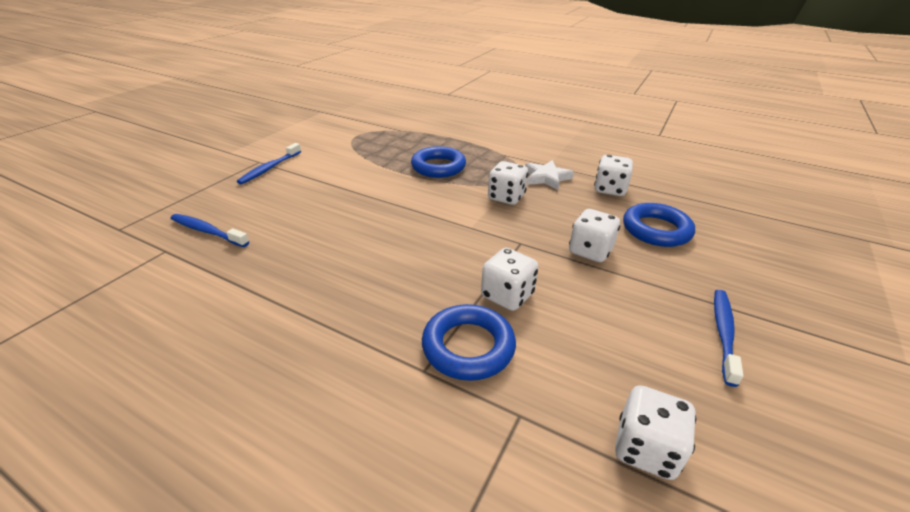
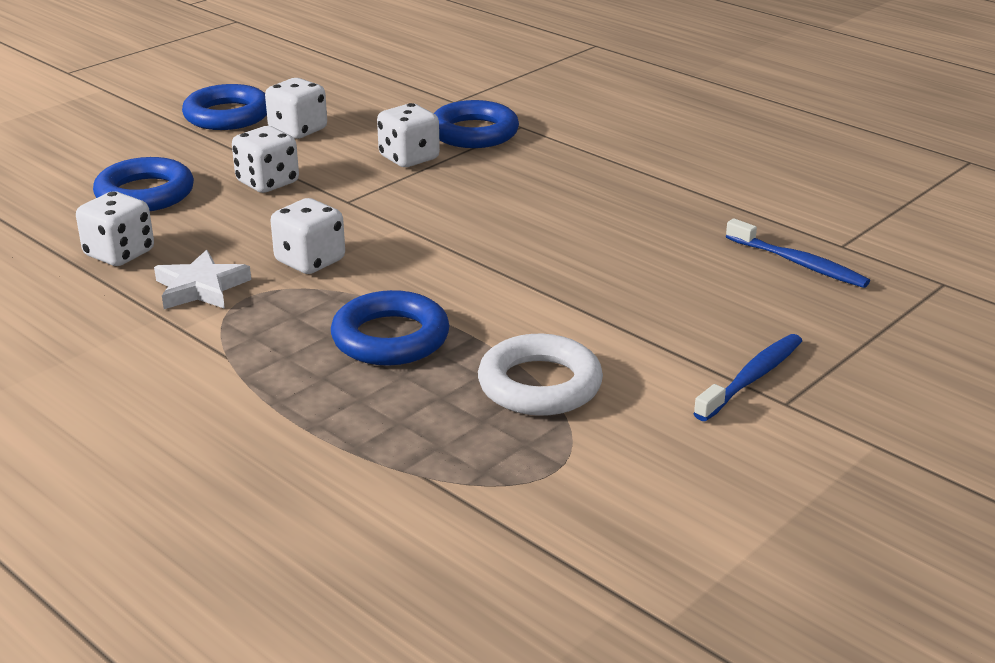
camera: 165 degrees left, 5 degrees down
white dice [615,385,696,480] -> white dice moved to [265,78,327,139]
blue toothbrush [714,290,744,387] -> blue ring [182,84,267,130]
none -> white ring [478,334,603,416]

